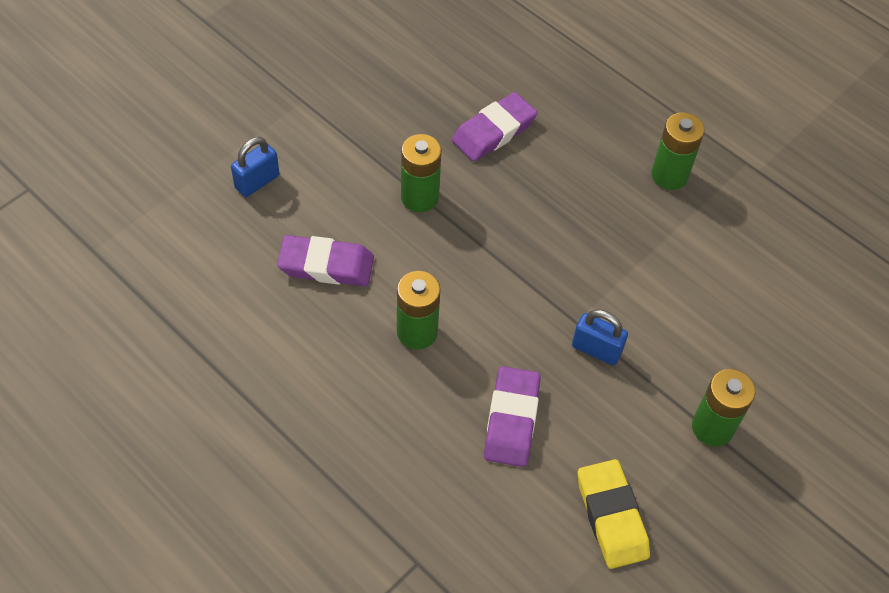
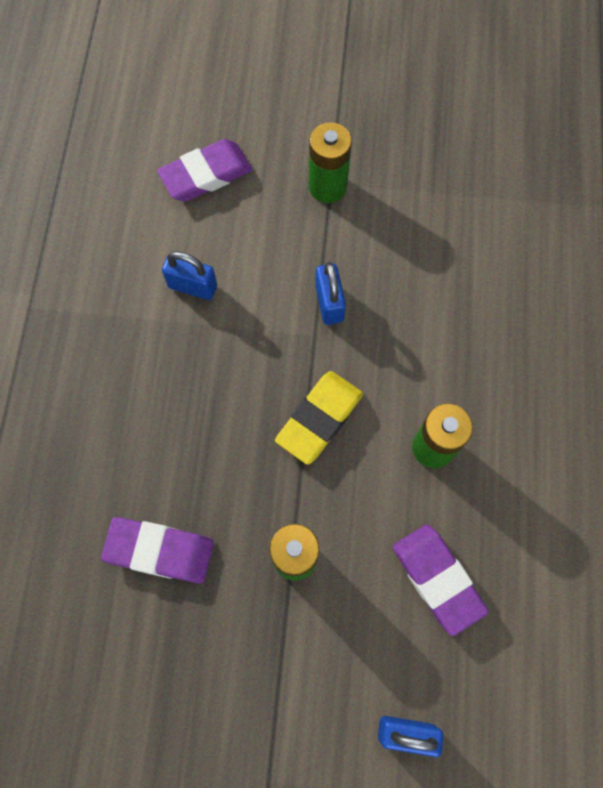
camera: 125 degrees left, 15 degrees up
purple eraser [484,366,541,467] -> purple eraser moved to [157,139,252,201]
yellow eraser [578,459,650,569] -> yellow eraser moved to [275,371,363,465]
green battery [652,112,704,190] -> none
none -> blue padlock [162,251,217,300]

